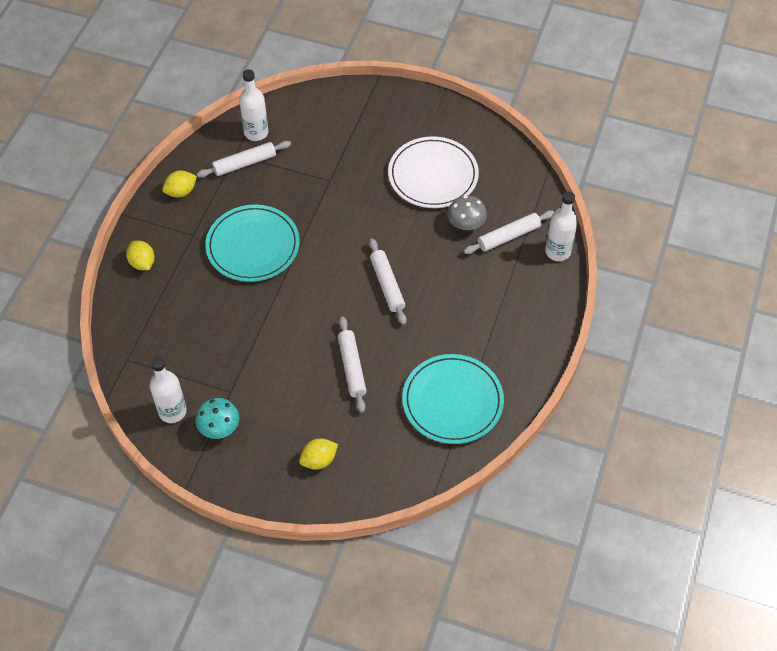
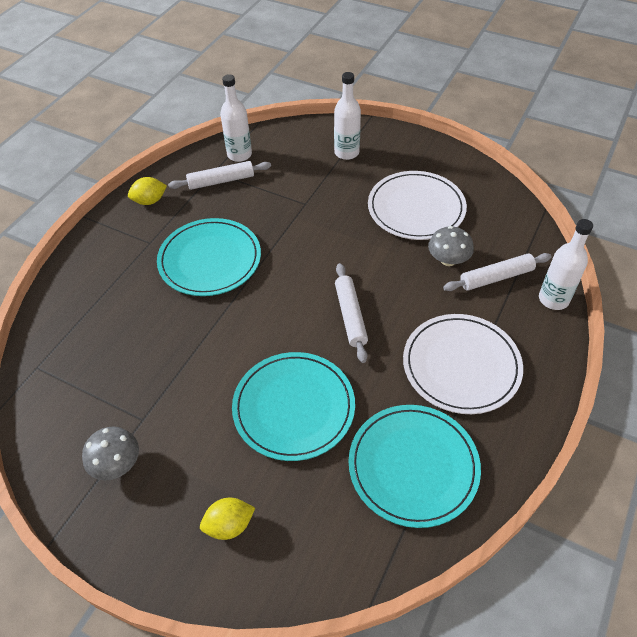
camera: 10 degrees right, 5 degrees down
yellow lemon [126,241,155,270] -> none
white bottle [150,357,187,423] -> white bottle moved to [334,72,361,160]
turquoise mushroom [195,398,239,439] -> grey mushroom [82,427,139,480]
white rolling pin [338,316,366,413] -> turquoise plate [232,352,355,461]
none -> white plate [403,314,523,414]

